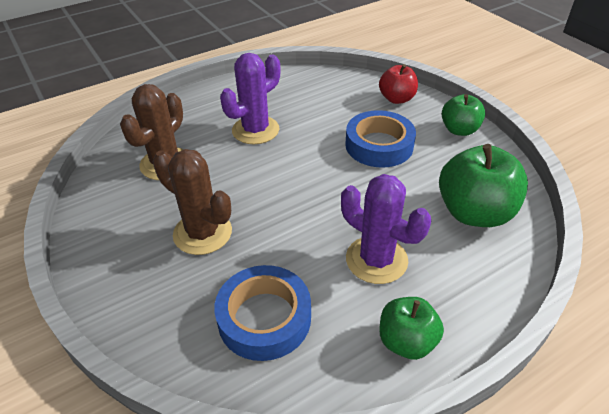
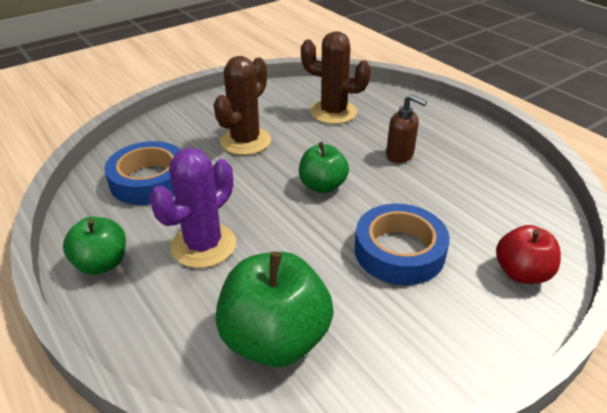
camera: 85 degrees right, 5 degrees down
purple cactus [220,53,280,144] -> brown soap dispenser [386,94,427,163]
green apple [442,94,485,136] -> green apple moved to [299,142,349,193]

